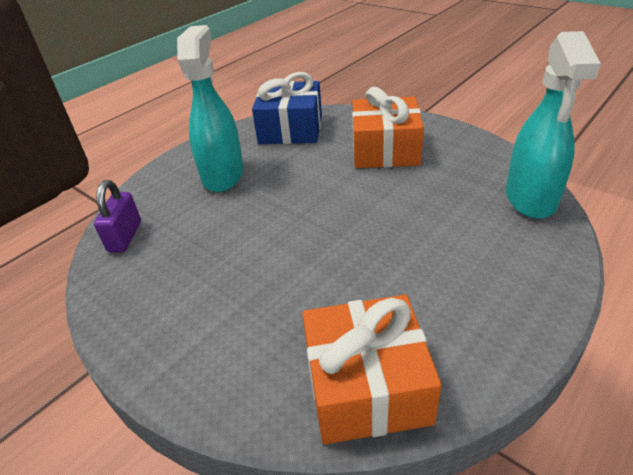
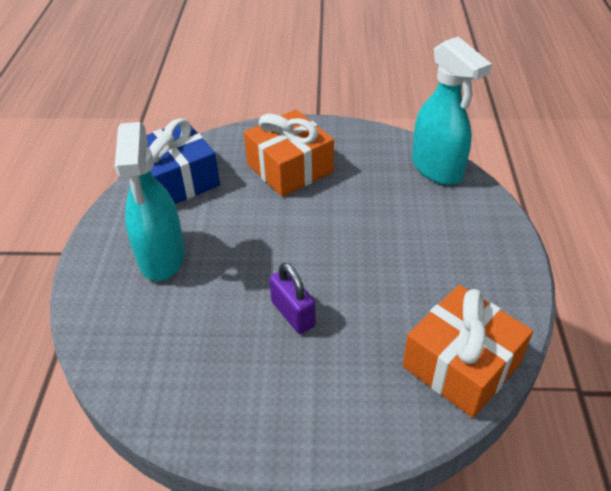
camera: 40 degrees left, 5 degrees up
purple padlock [94,180,141,252] -> purple padlock moved to [269,263,316,334]
turquoise spray bottle [177,25,244,192] -> turquoise spray bottle turned 150 degrees counterclockwise [115,122,185,281]

